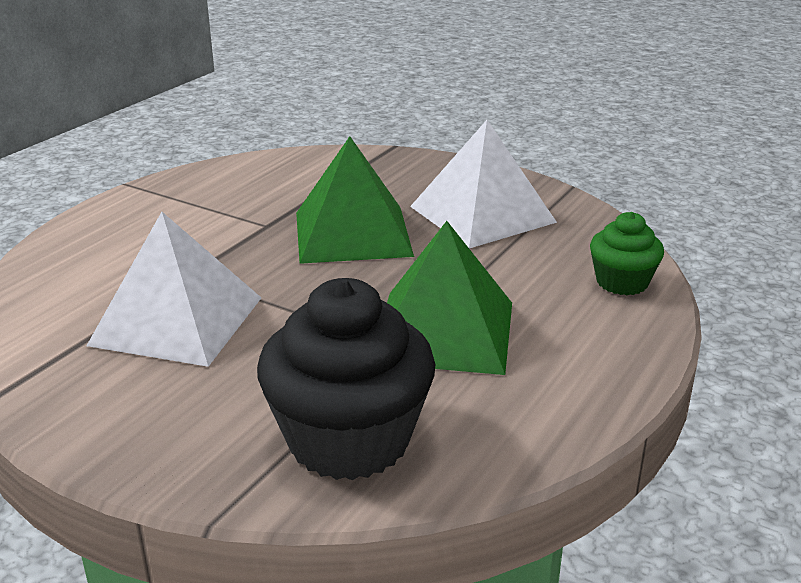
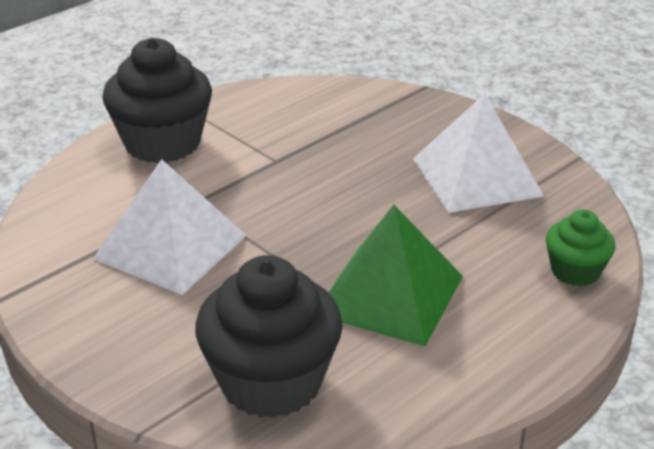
camera: 15 degrees right, 5 degrees up
green pyramid [296,136,414,264] -> none
none -> black cupcake [102,38,212,163]

